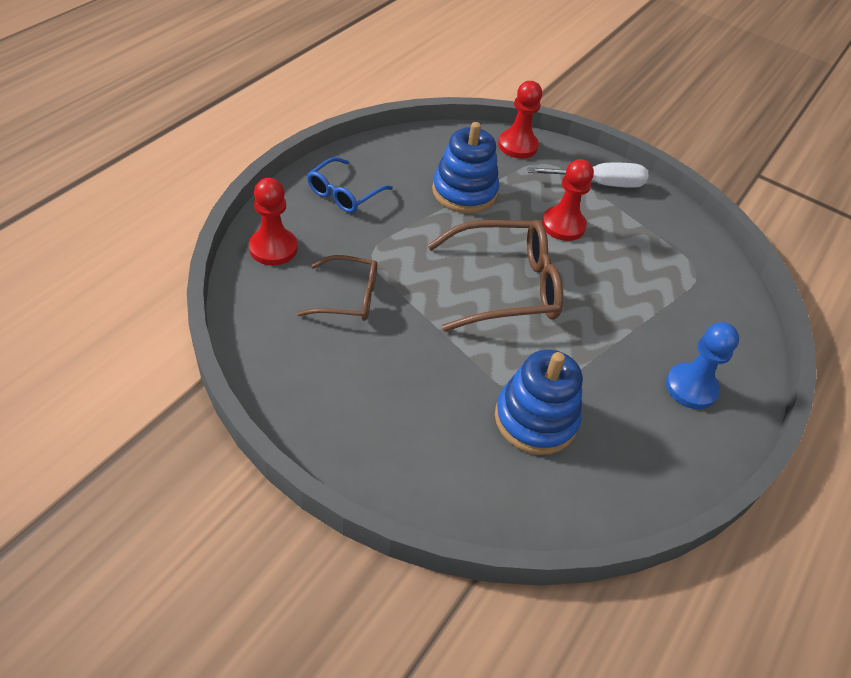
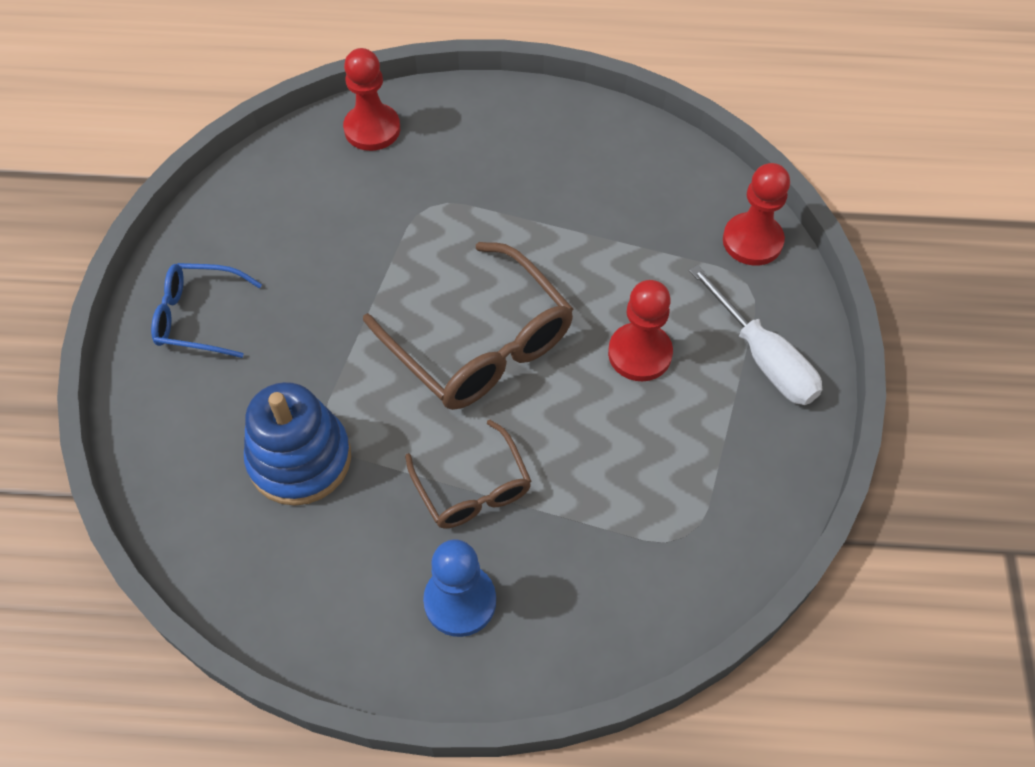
camera: 65 degrees right, 10 degrees up
brown glasses [297,255,377,321] -> brown glasses moved to [405,419,531,529]
blue glasses [307,157,393,213] -> blue glasses moved to [151,263,262,358]
blue stacking toy [432,122,499,213] -> none

